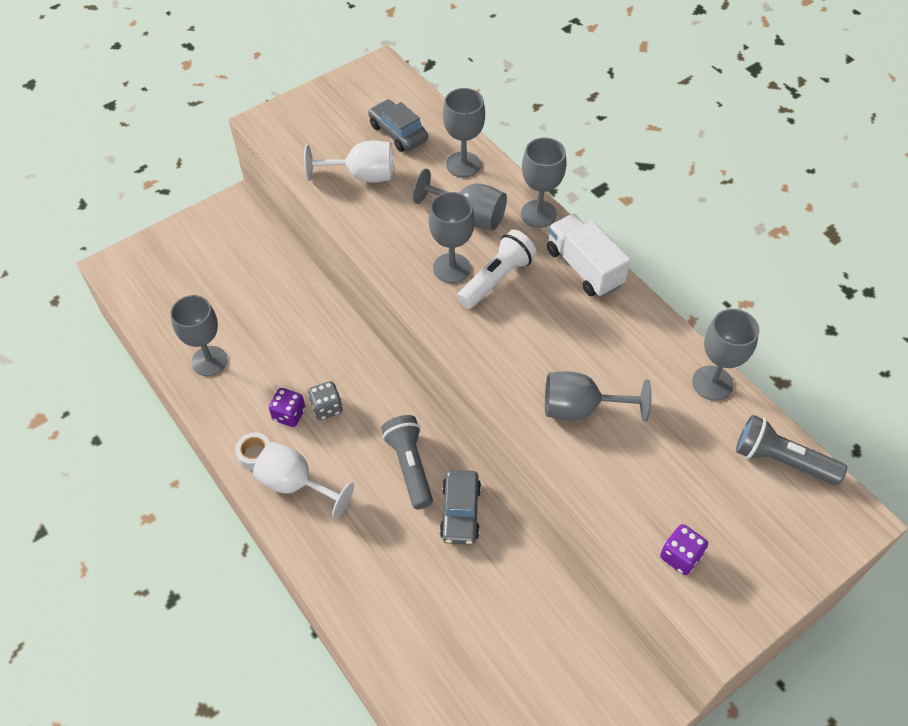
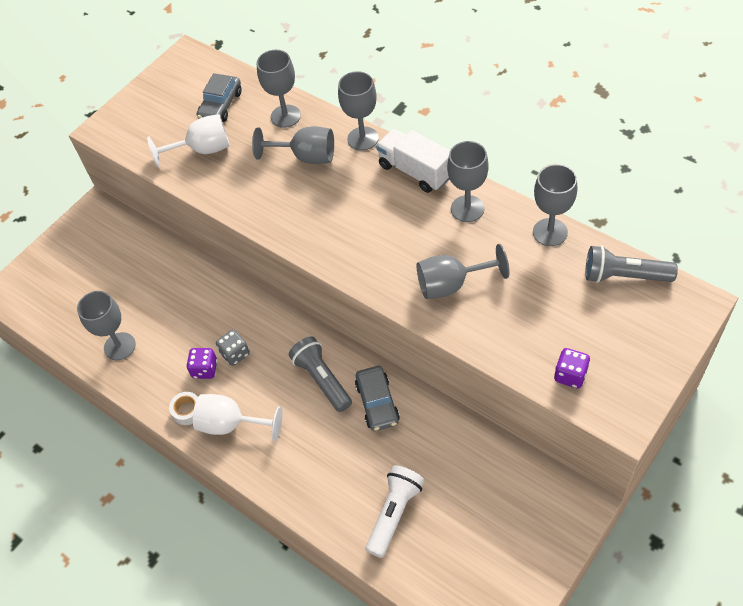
camera: 10 degrees left, 0 degrees up
grey car [368,99,428,152] -> grey car turned 105 degrees counterclockwise [197,73,242,122]
grey goblet [429,192,475,283] -> grey goblet moved to [447,141,489,222]
white flashlight [457,230,537,309] -> white flashlight moved to [366,465,424,558]

